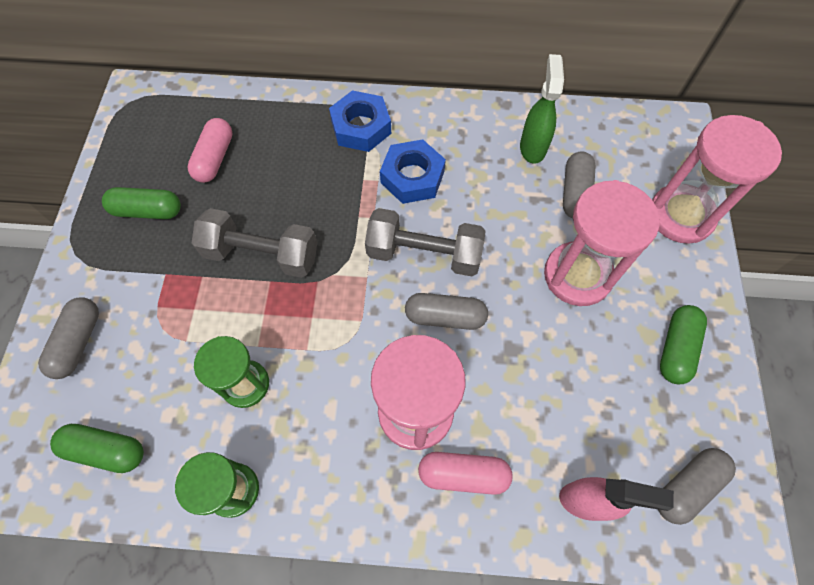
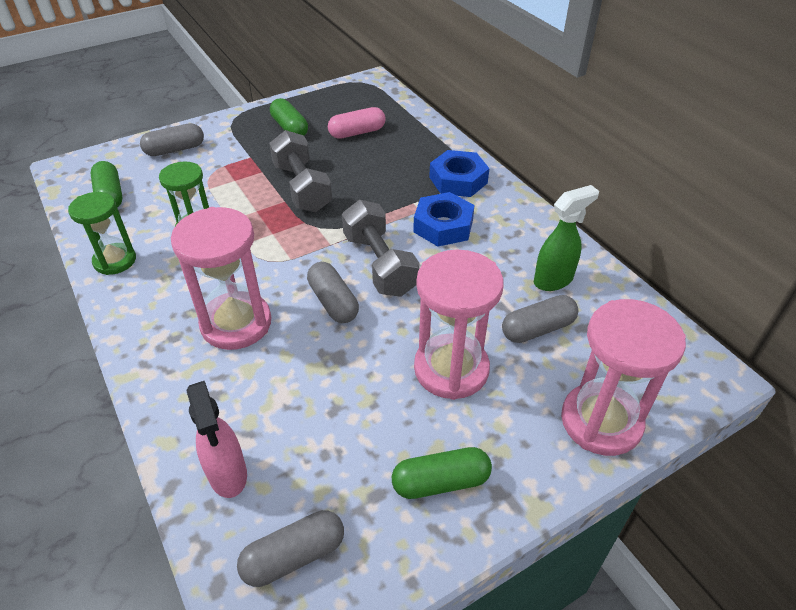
camera: 55 degrees right, 20 degrees down
pink capsule [418,452,512,495] -> none
grey capsule [658,448,736,525] -> grey capsule turned 45 degrees counterclockwise [237,510,344,587]

